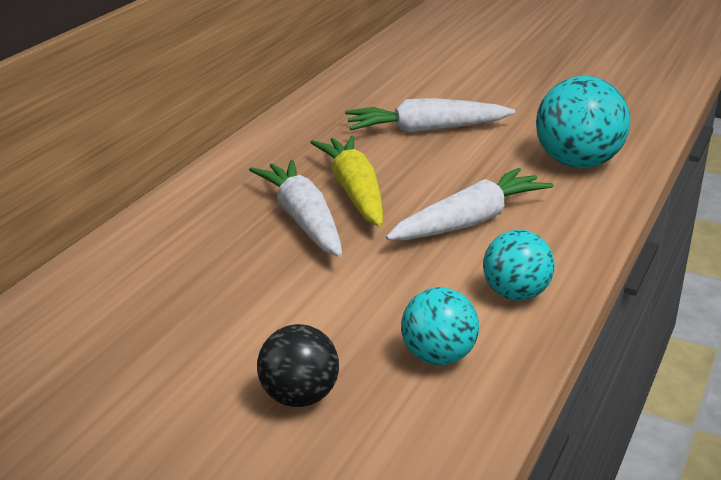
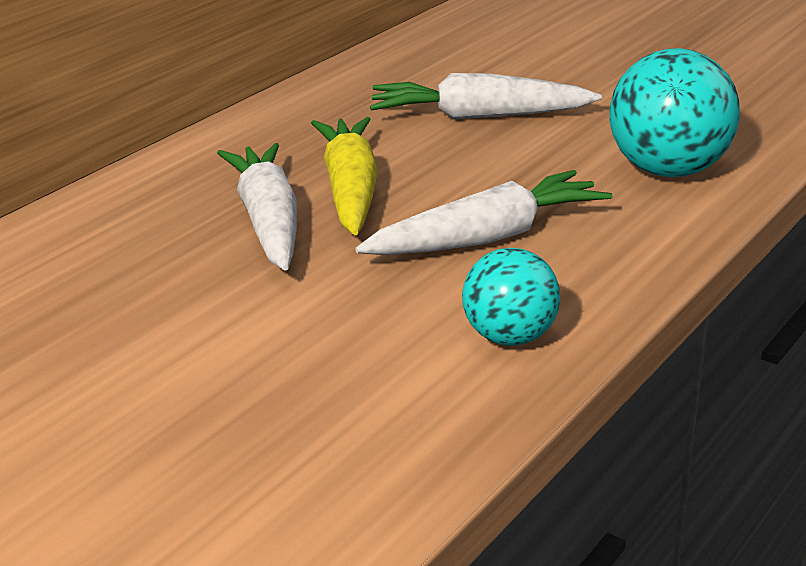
camera: 10 degrees right, 0 degrees up
black ball [257,324,339,407] -> none
turquoise ball [401,287,479,365] -> none

